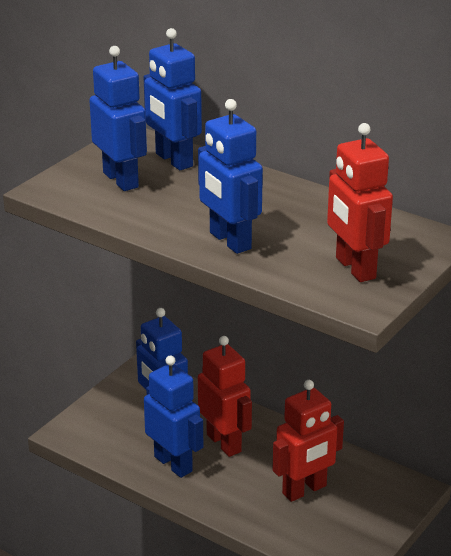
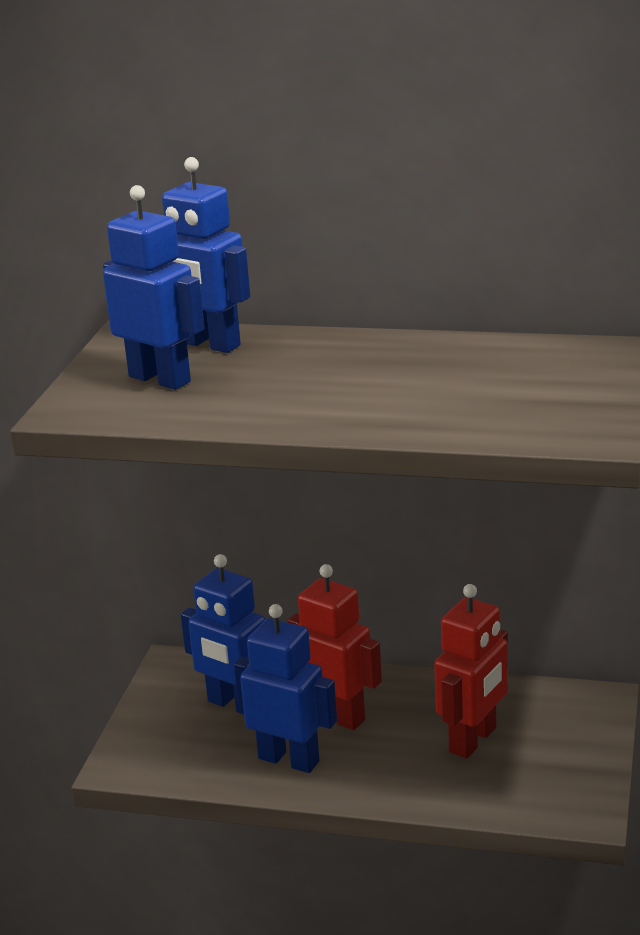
camera: 20 degrees left, 5 degrees down
blue robot [198,99,263,254] -> none
red robot [327,123,393,282] -> none

